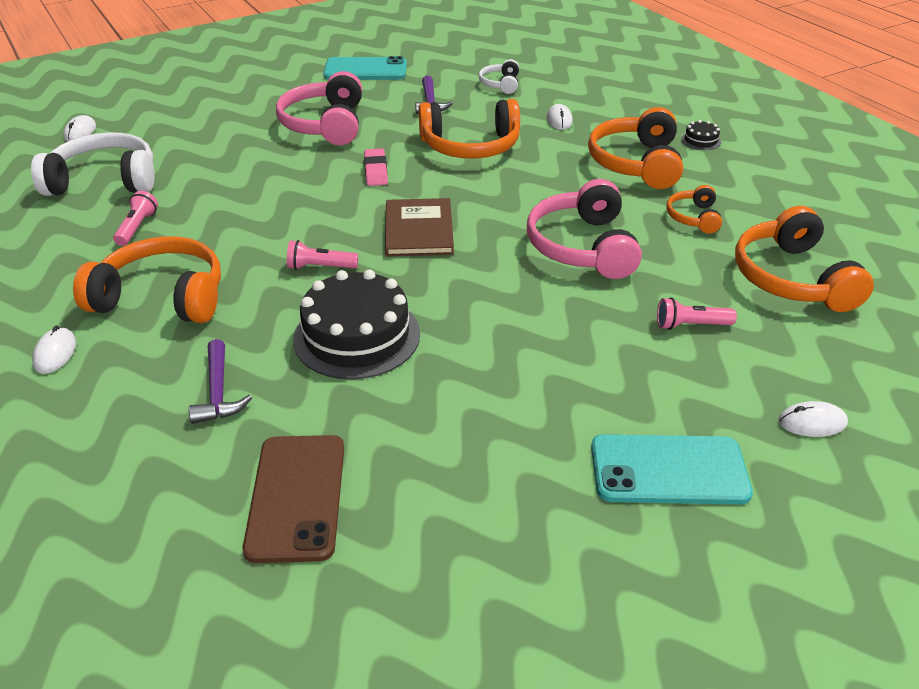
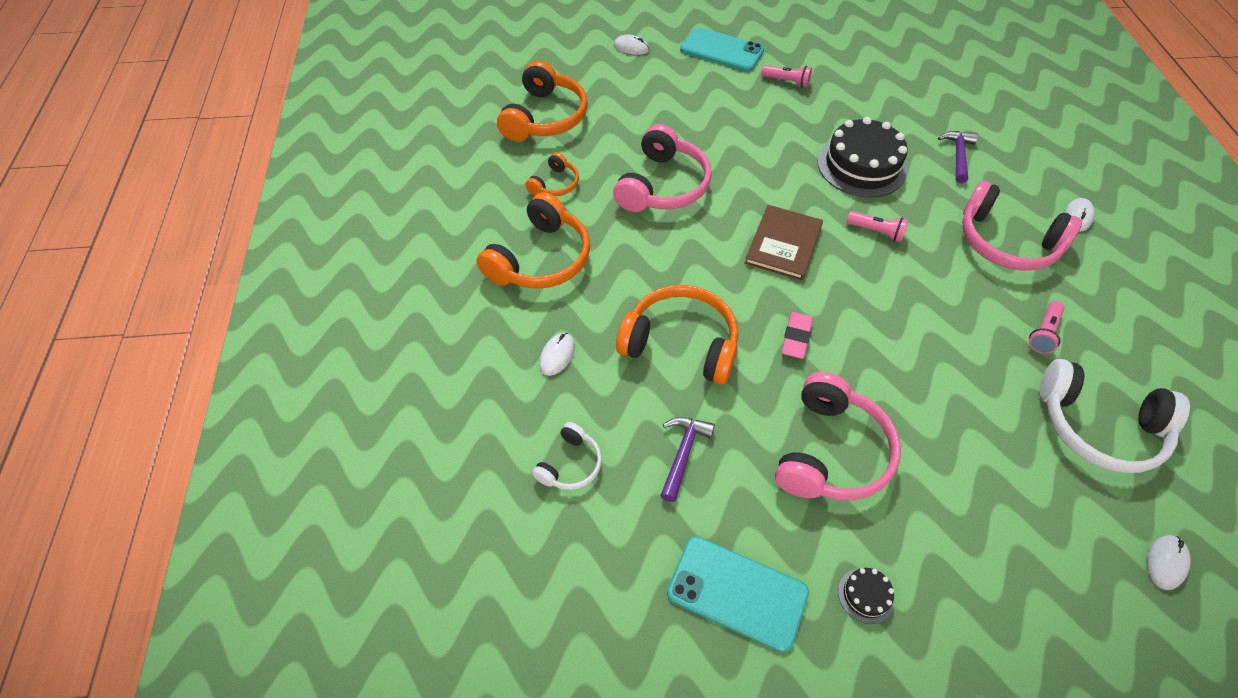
camera: 155 degrees left, 15 degrees up
orange headphones [73,236,221,323] -> pink headphones [962,181,1082,271]
brown phone [243,435,344,563] -> none
pink flashlight [657,298,737,330] -> pink flashlight moved to [761,65,812,88]
black cake [681,120,721,150] -> black cake moved to [838,568,894,624]

